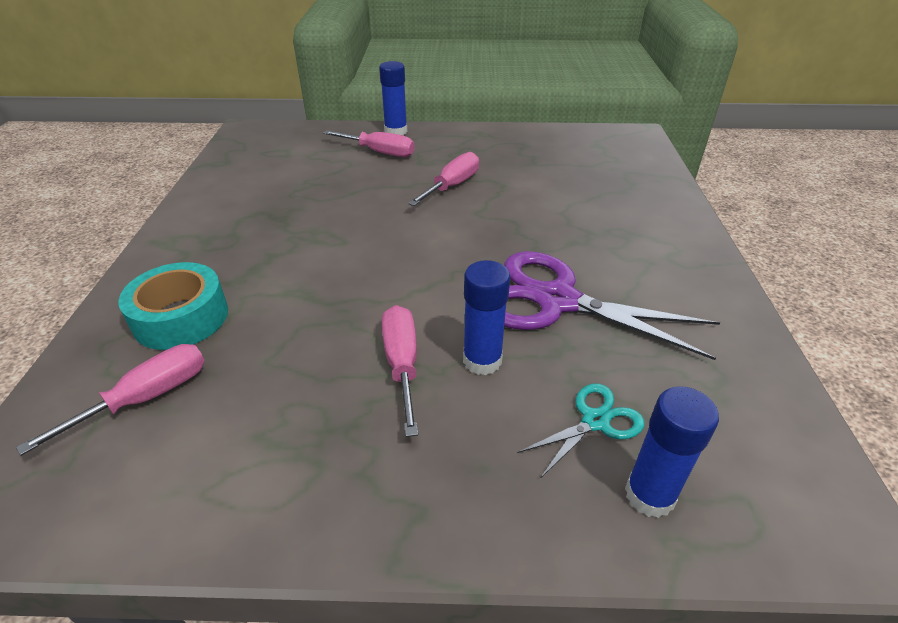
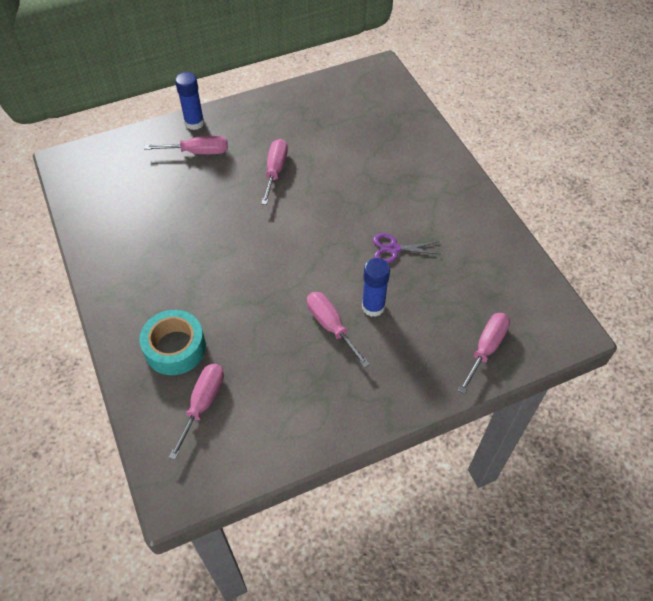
camera: 25 degrees left, 15 degrees up
purple scissors [504,251,720,360] -> purple scissors [373,233,439,263], size x0.48
turquoise scissors [517,383,645,478] -> none
blue glue stick [625,386,719,518] -> pink screwdriver [458,313,510,394]

